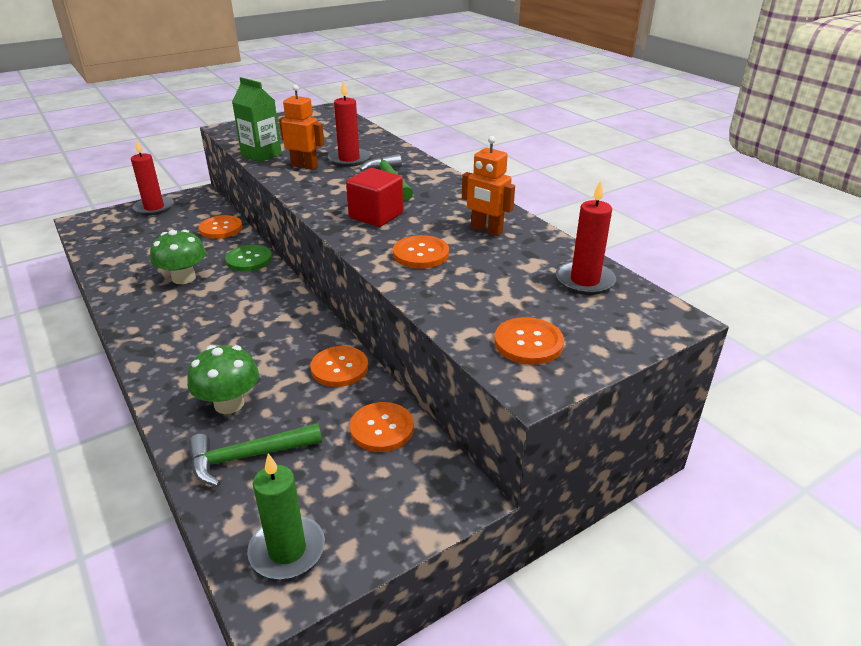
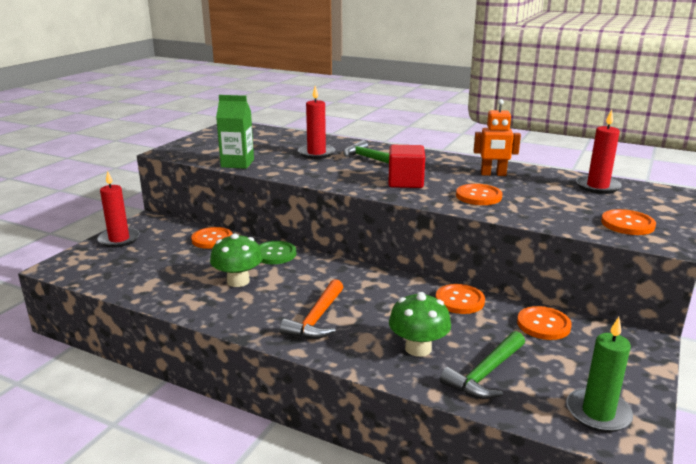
camera: 30 degrees left, 10 degrees down
orange robot [279,85,324,170] -> none
none -> orange hammer [280,279,343,339]

